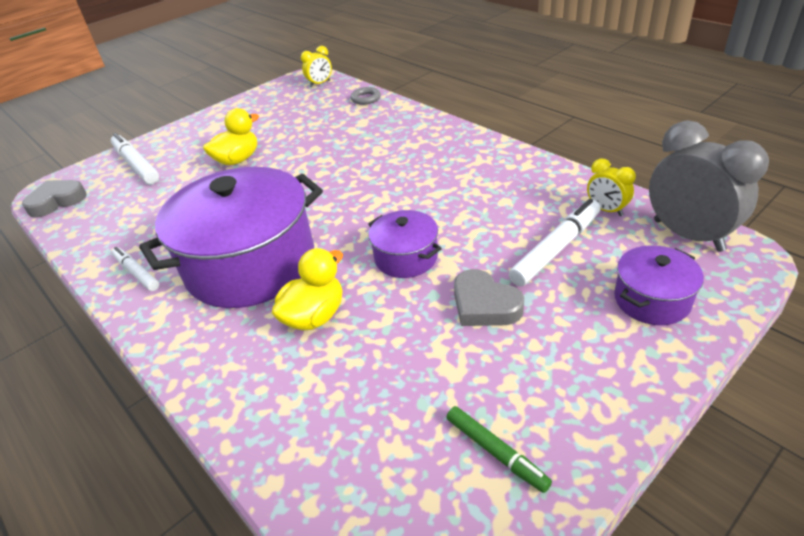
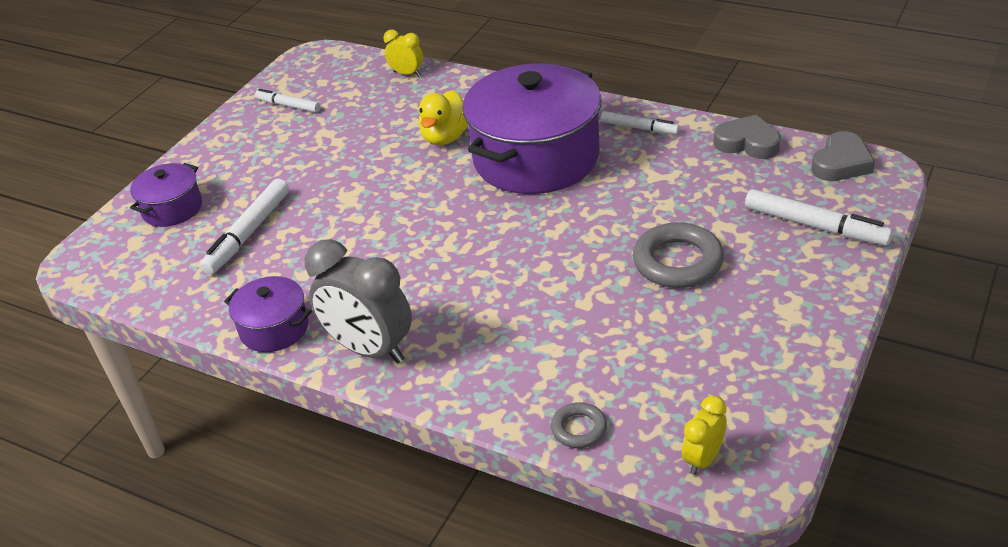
camera: 160 degrees right, 0 degrees up
yellow duck [203,108,259,166] -> grey ring [633,222,724,288]
purple pot [368,210,442,278] -> purple pot moved to [224,276,312,352]
green marker [446,406,552,493] -> white marker [255,89,320,113]
grey heart [454,269,524,326] -> grey heart moved to [713,115,781,159]
yellow clock [587,158,636,216] -> yellow clock moved to [384,30,423,77]
grey clock [649,120,769,252] -> grey clock moved to [305,239,412,363]

